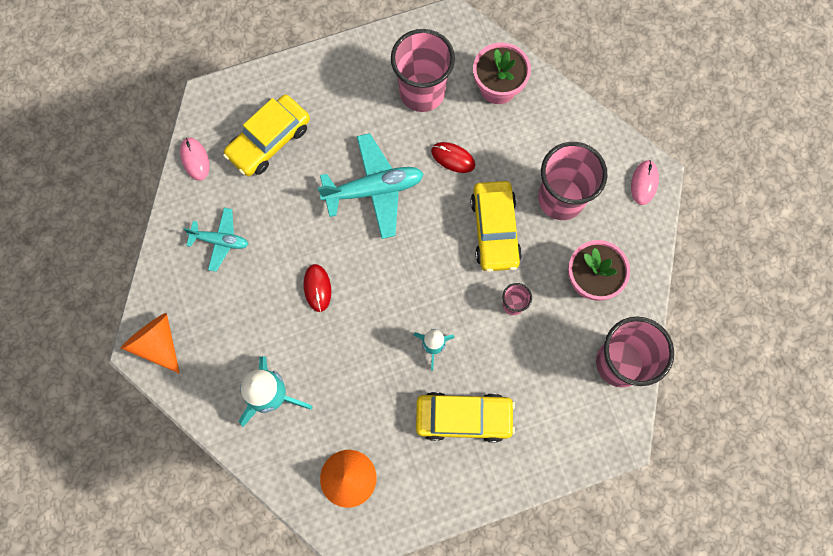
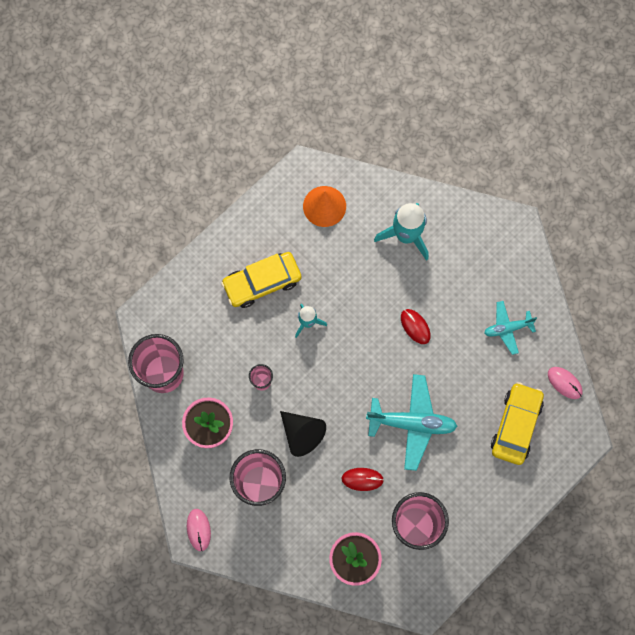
camera: 155 degrees right, 0 degrees up
orange cone [121,313,180,374] -> none
turquoise plane [317,133,424,239] -> turquoise plane turned 135 degrees counterclockwise [366,374,458,471]
yellow car [470,181,522,272] -> black cone [280,411,326,457]

